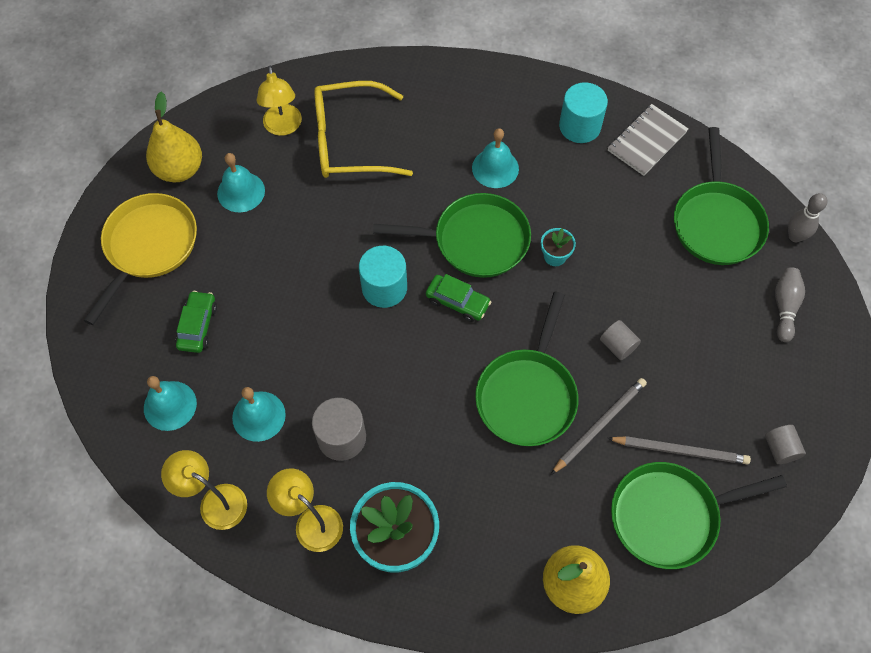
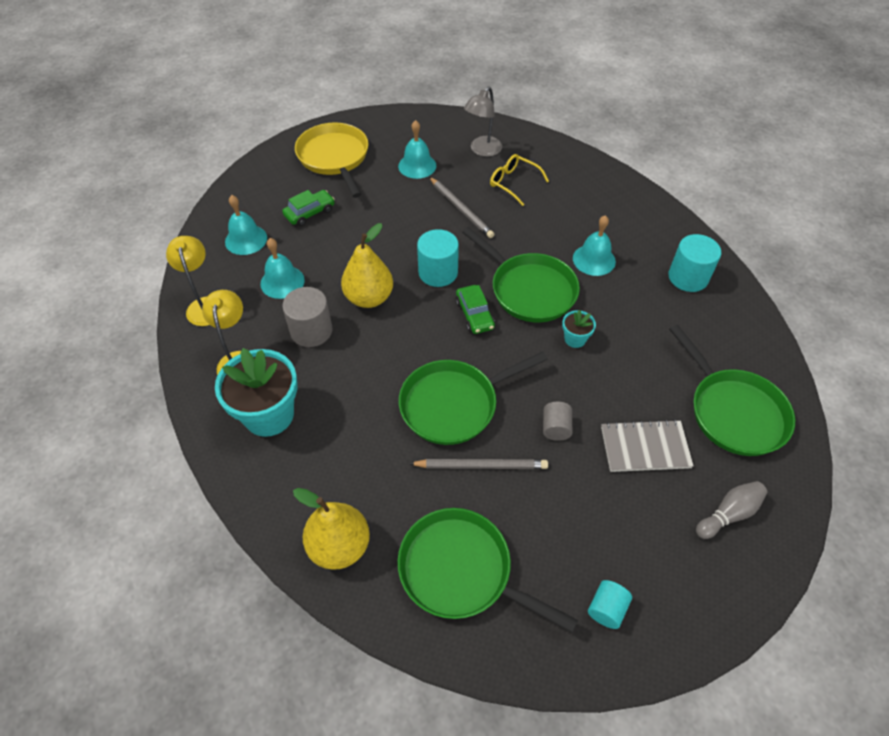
camera: 45 degrees right, 10 degrees down
yellow pan [83,193,197,325] -> yellow pan turned 90 degrees counterclockwise [295,123,368,198]
yellow pear [146,92,202,182] -> yellow pear moved to [341,223,393,308]
yellow lamp [256,66,302,136] -> grey lamp [464,87,502,157]
yellow glasses [314,81,413,178] -> yellow glasses [490,154,549,206], size x0.56
grey pencil [607,436,751,464] -> grey pencil moved to [429,177,494,238]
grey notebook [608,104,689,176] -> grey notebook moved to [601,419,694,472]
green pan [674,127,769,265] -> green pan turned 75 degrees counterclockwise [669,325,795,456]
grey cylinder [765,425,806,464] -> turquoise cylinder [588,580,632,629]
grey bowling pin [788,193,827,242] -> none

